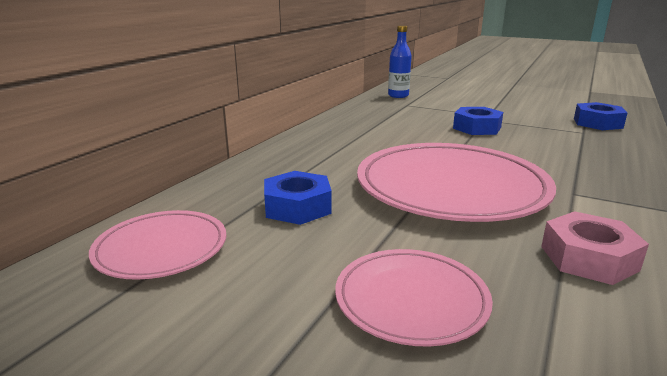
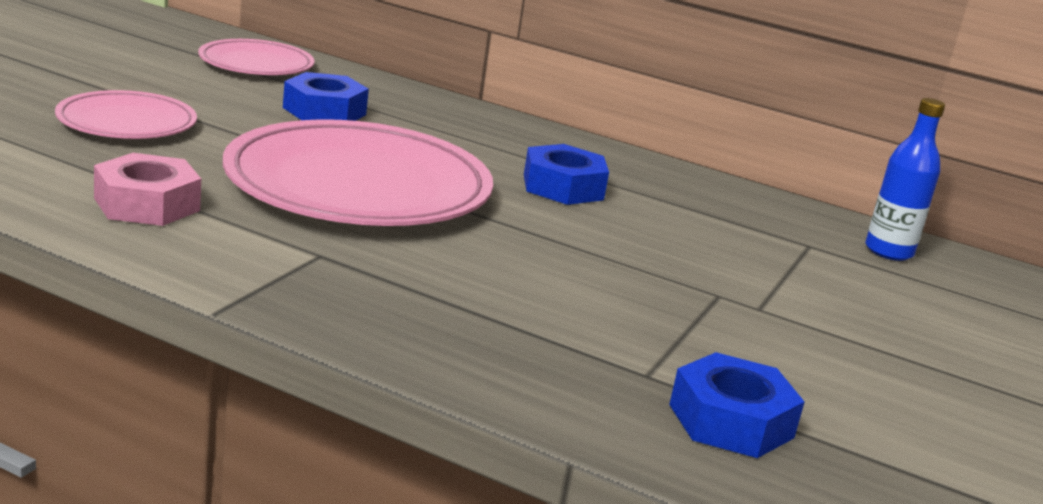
camera: 85 degrees right, 0 degrees up
blue nut [453,107,503,135] -> blue nut moved to [524,144,609,205]

